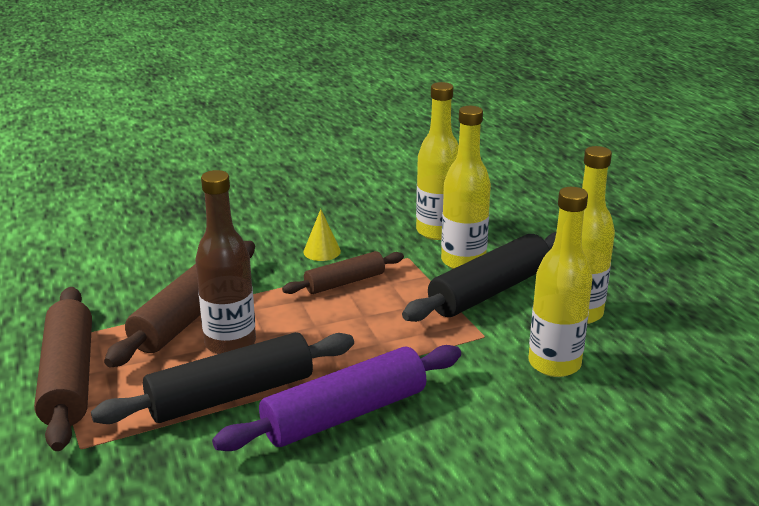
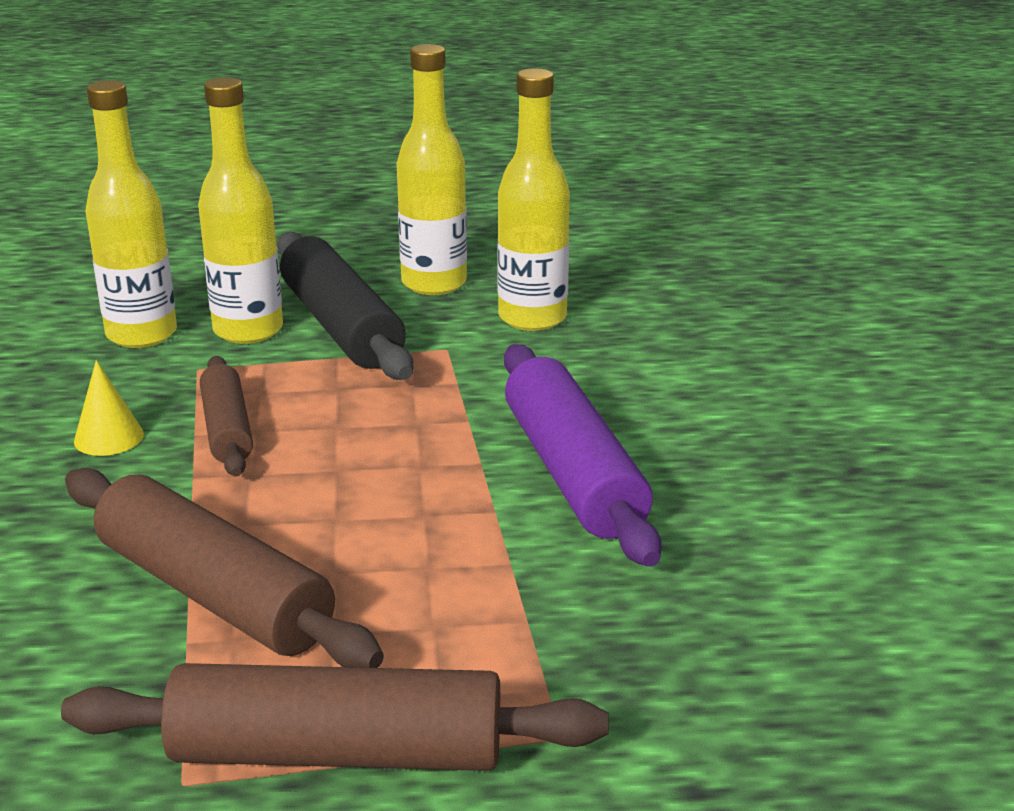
camera: 75 degrees left, 0 degrees up
black rolling pin [91,332,354,424] -> none
brown bottle [195,170,256,354] -> none

